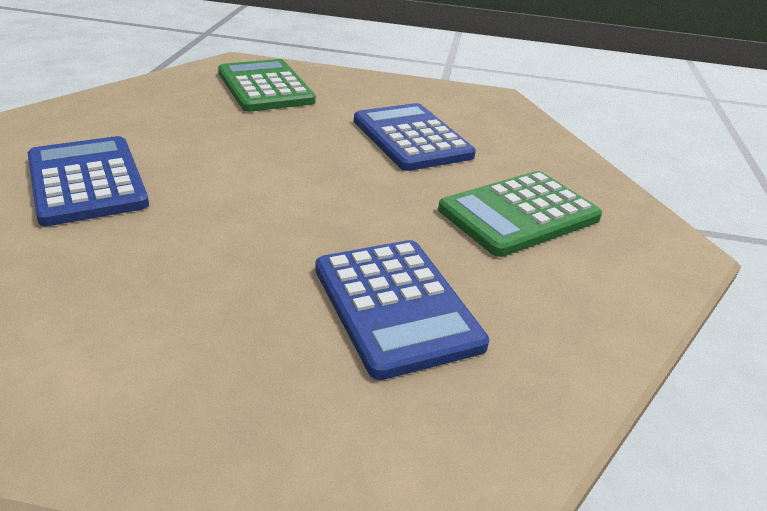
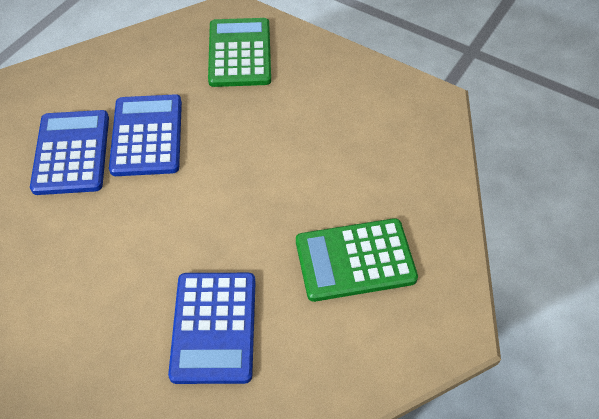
camera: 25 degrees right, 20 degrees up
blue calculator [354,103,476,171] -> blue calculator moved to [109,94,182,176]

